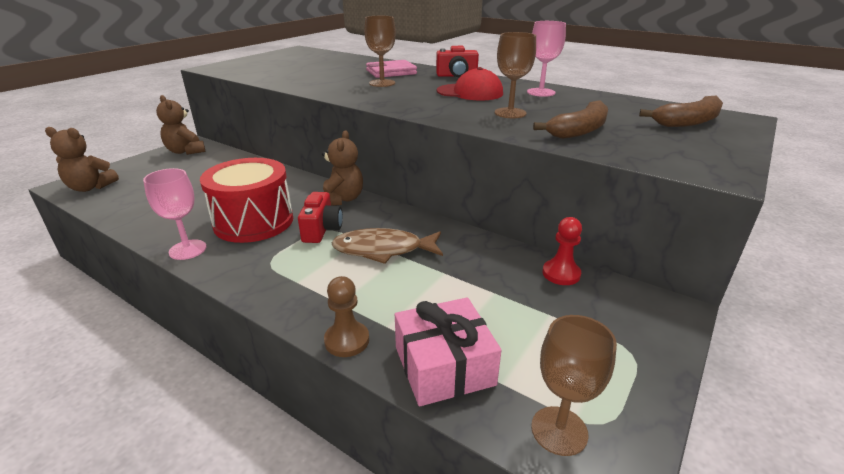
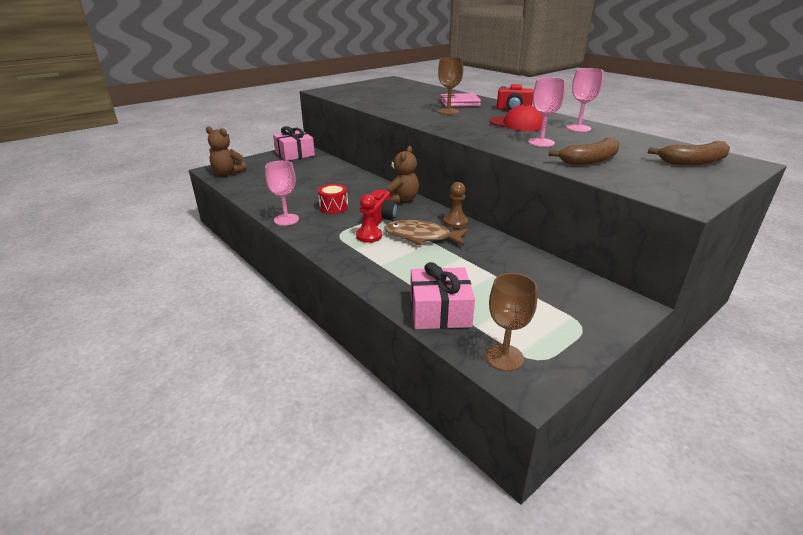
camera: 15 degrees right, 0 degrees up
brown teddy bear [156,95,205,155] -> pink gift [273,126,315,161]
red drum [200,158,293,243] -> red drum [318,184,348,214], size x0.50
brown pawn [324,276,369,357] -> brown pawn moved to [443,182,468,228]
brown goblet [495,32,536,118] -> pink goblet [528,77,565,147]
red pawn [542,217,582,285] -> red pawn moved to [356,194,382,243]

